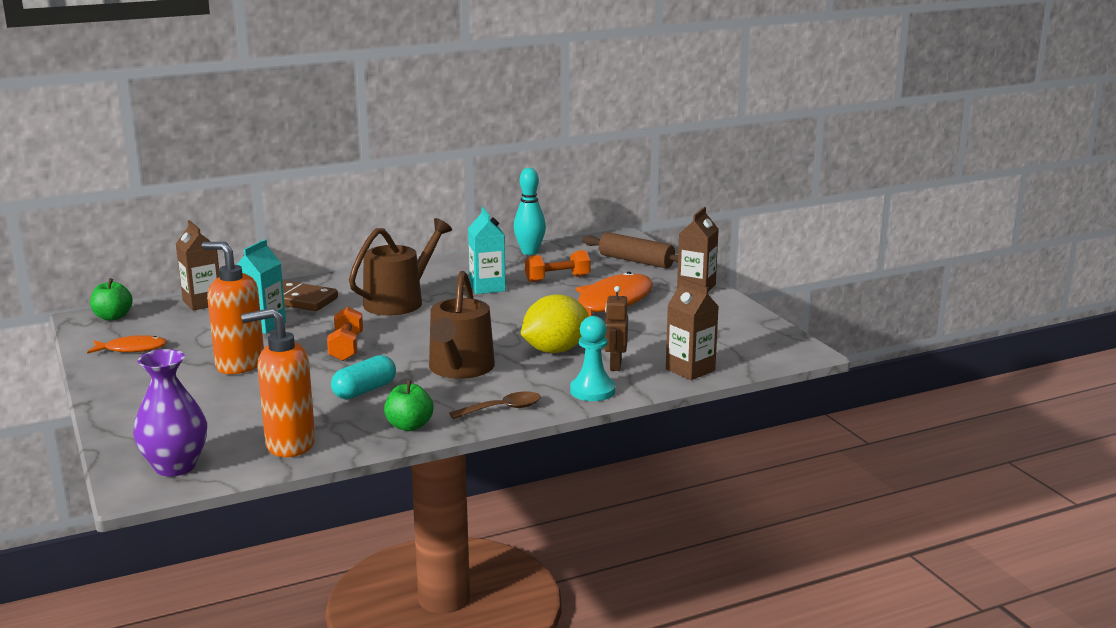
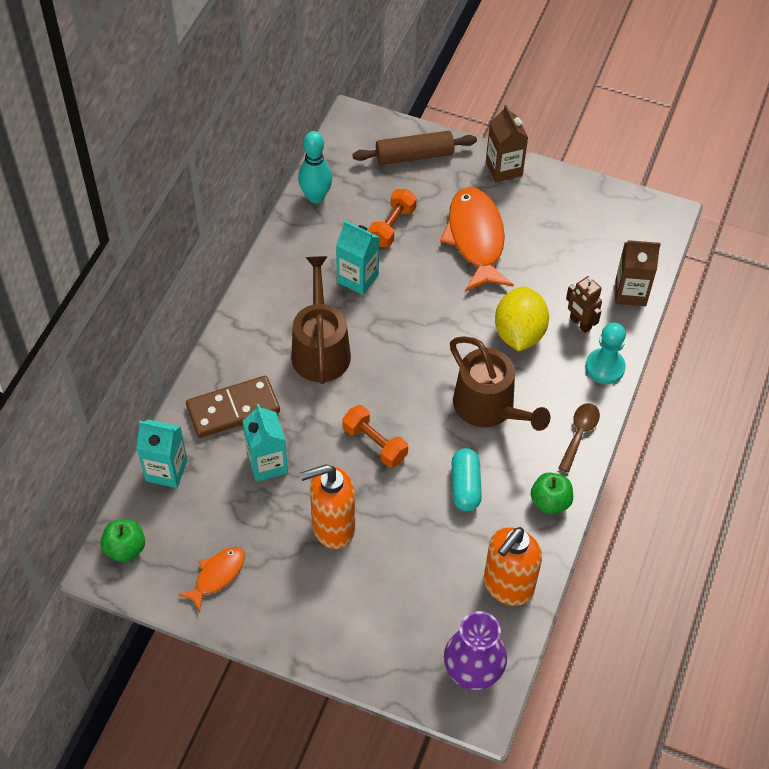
camera: 45 degrees left, 35 degrees up
brown carton [176,220,220,311] -> turquoise carton [136,419,187,488]

